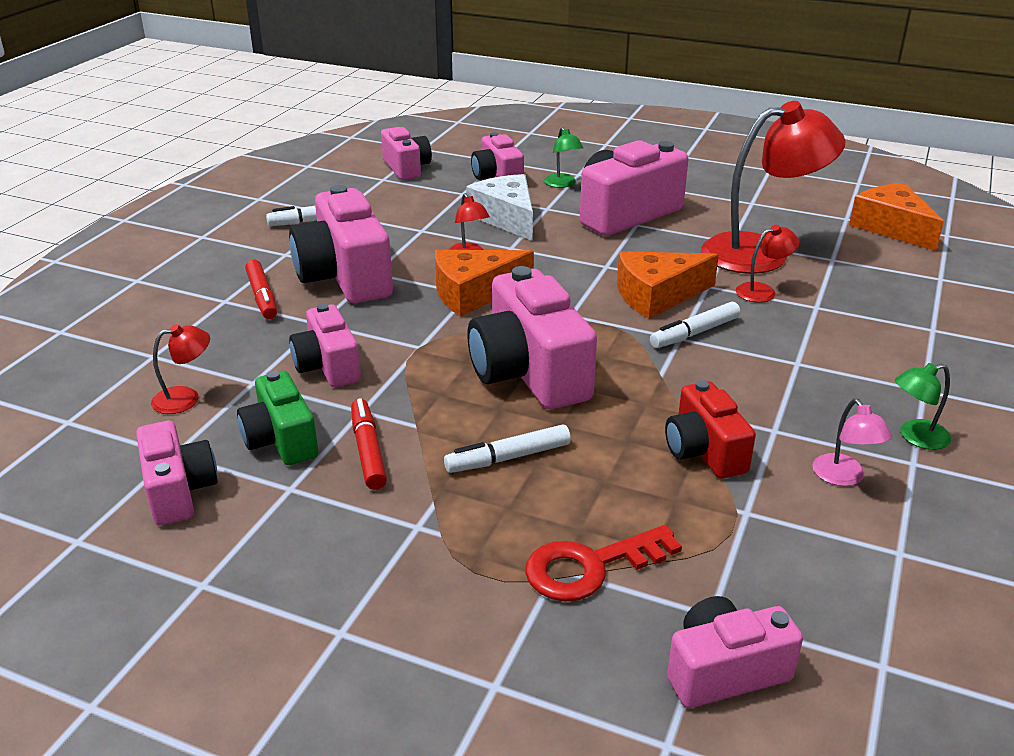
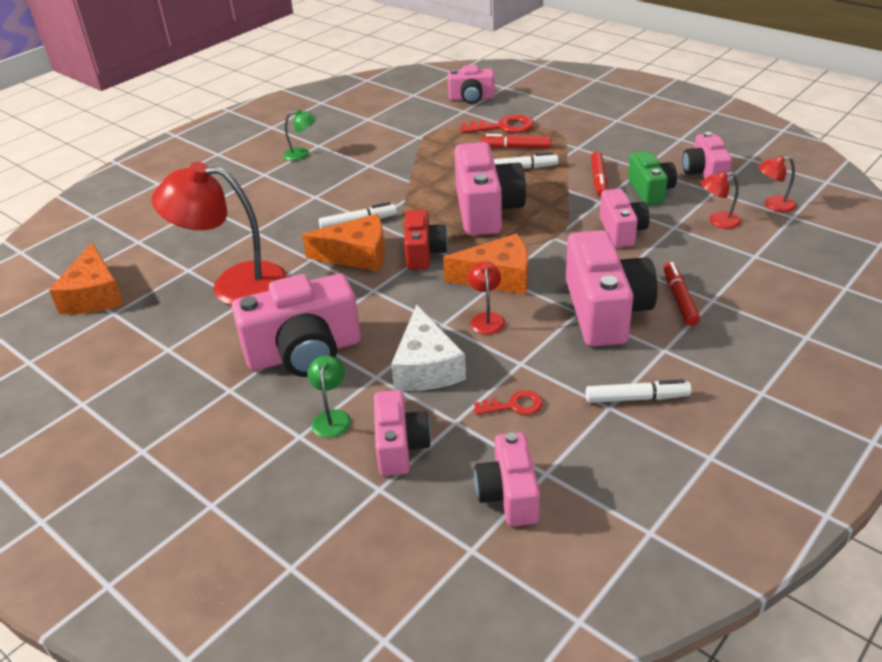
camera: 160 degrees left, 5 degrees up
red camera [665,380,756,479] -> red camera moved to [404,210,448,270]
red lamp [736,225,799,303] -> red lamp moved to [758,155,796,212]
pink lamp [813,399,892,486] -> none
none -> red key [474,390,543,415]
none -> red marker [481,134,551,148]

